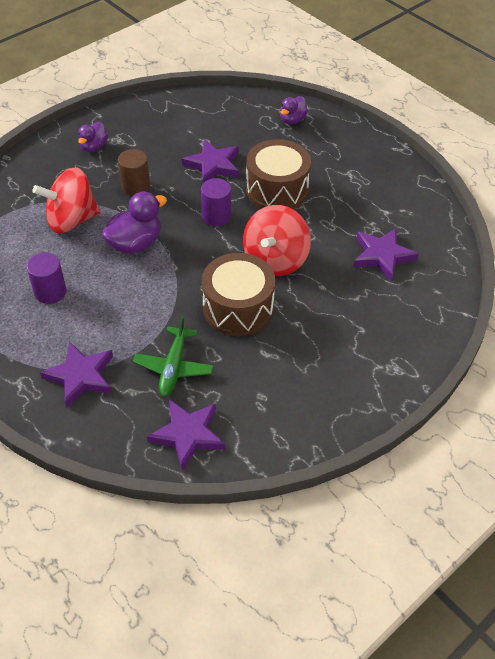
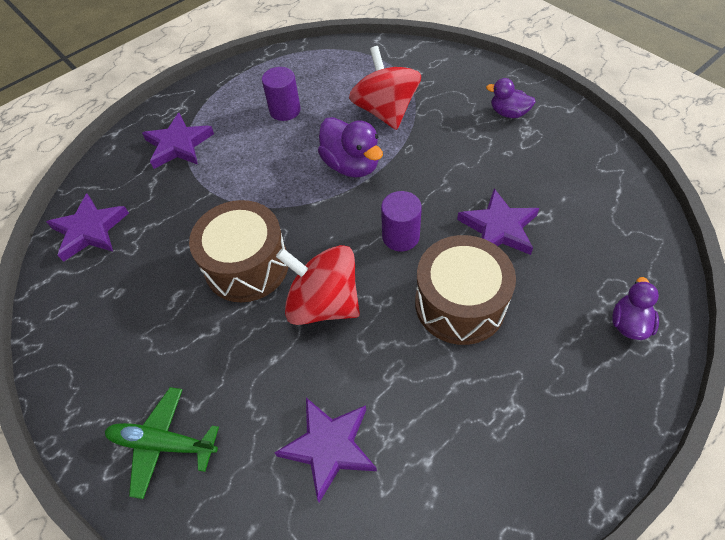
camera: 95 degrees right, 5 degrees up
brown cylinder [118,149,150,196] -> none
green plane [133,316,214,397] -> green plane moved to [105,387,219,499]
purple duck [280,96,308,124] -> purple duck turned 75 degrees clockwise [612,277,659,340]

